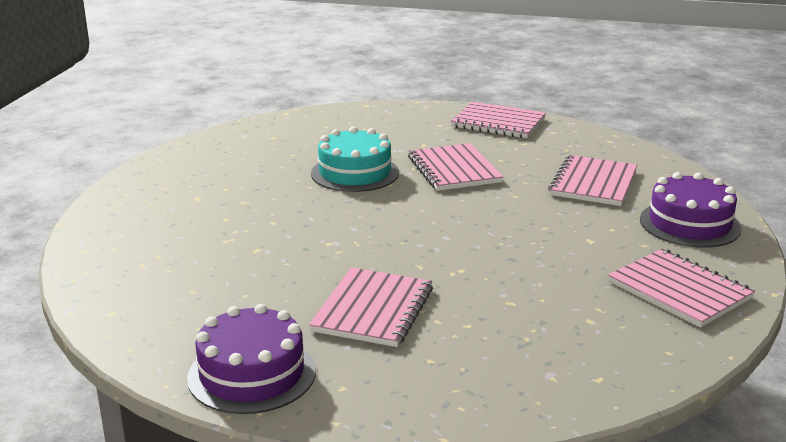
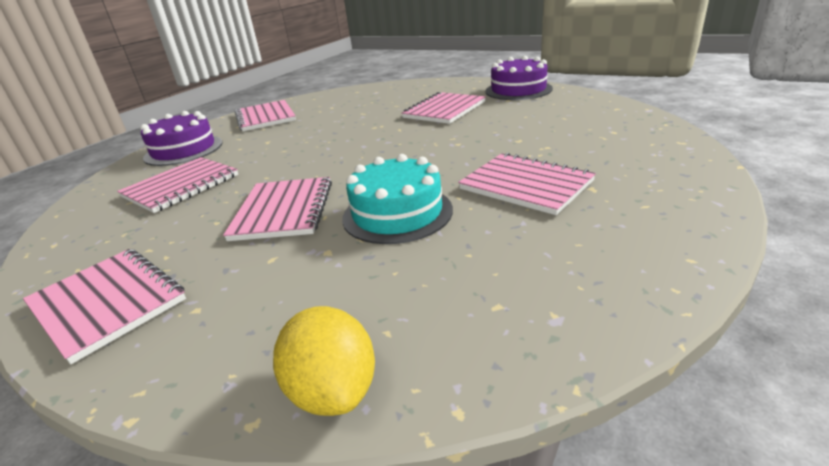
camera: 160 degrees left, 5 degrees up
none -> yellow lemon [273,306,375,416]
none -> pink notebook [458,152,596,215]

